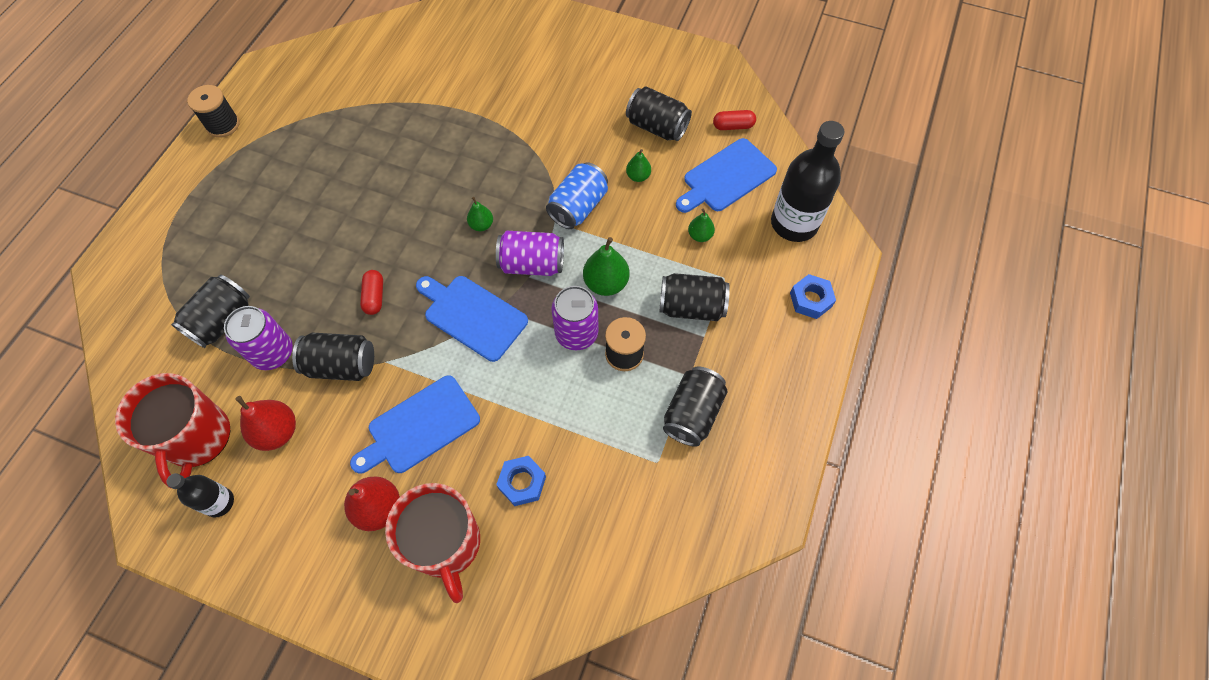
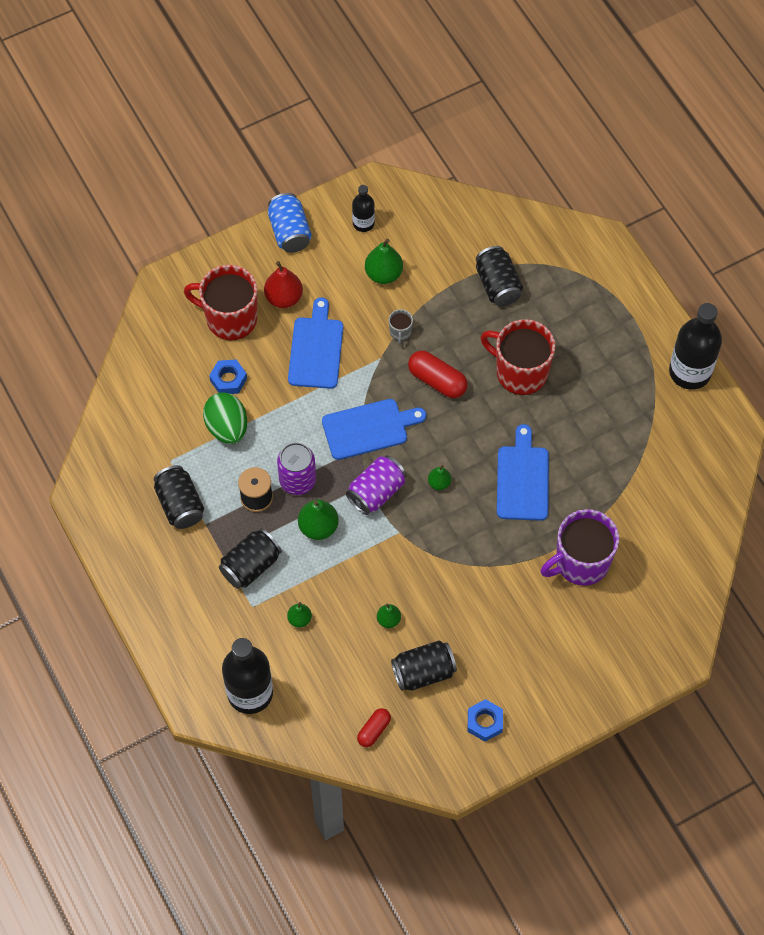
camera: 130 degrees right, 0 degrees up
red mug [115,373,230,488] -> red mug moved to [481,319,555,395]
black spool [187,85,239,138] -> black bottle [669,303,722,390]
purple can [224,306,293,370] -> none
red pear [235,396,296,451] -> green pear [365,239,403,284]
black can [292,333,374,381] -> grey mug [389,309,413,345]
red capsule [360,270,383,315] -> red capsule [408,351,468,398], size x1.61
blue can [546,162,608,229] -> blue can moved to [268,193,312,253]
blue cutting board [676,138,777,213] -> blue cutting board moved to [497,424,549,521]
blue nut [790,274,836,319] -> blue nut moved to [468,699,503,742]
none -> green egg [203,392,247,444]
none -> purple mug [540,509,619,586]

